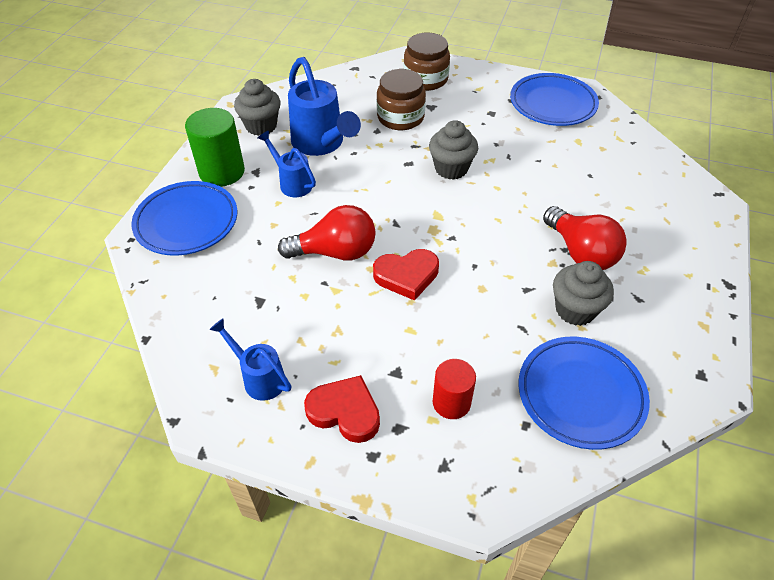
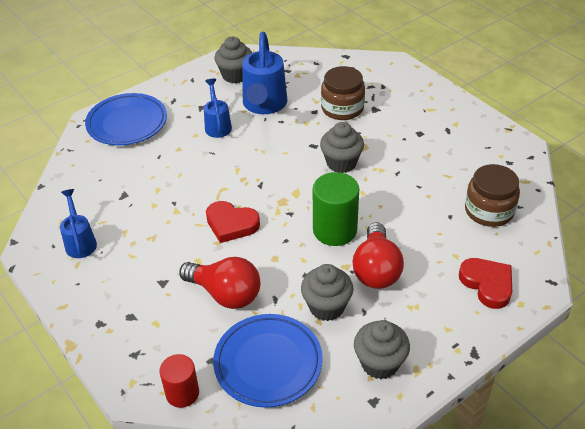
camera: 35 degrees right, 5 degrees down
green cylinder [185,108,245,187] -> green cylinder moved to [313,172,359,246]
red light bulb [278,205,376,261] -> red light bulb moved to [179,257,261,309]
red heart [304,375,380,443] -> red heart moved to [459,258,512,309]
brown jar [404,33,450,91] -> brown jar moved to [465,164,520,227]
red cylinder [433,359,476,419] -> red cylinder moved to [159,354,199,408]
blue plate [510,73,599,126] -> none
none -> grey cupcake [354,320,410,379]

